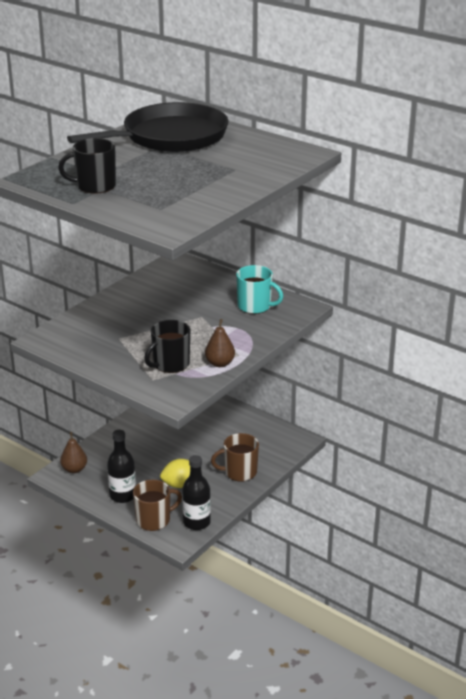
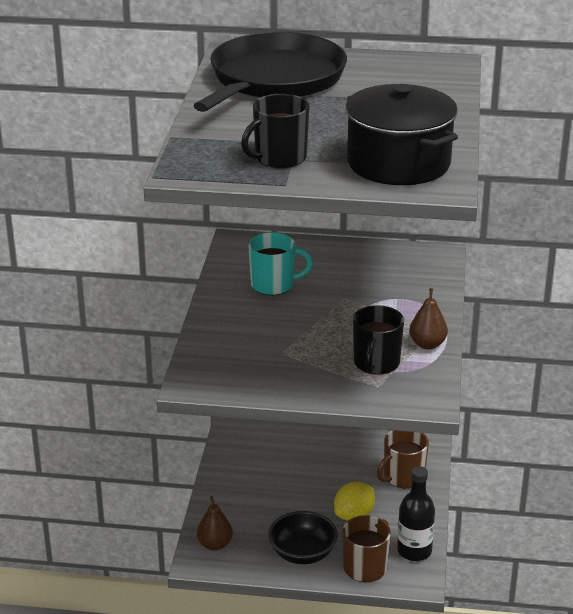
camera: 30 degrees left, 0 degrees up
black bottle [107,430,136,503] -> black bowl [268,511,338,564]
turquoise mug [236,265,284,314] -> turquoise mug moved to [248,233,313,295]
none -> black pot [345,84,458,185]

